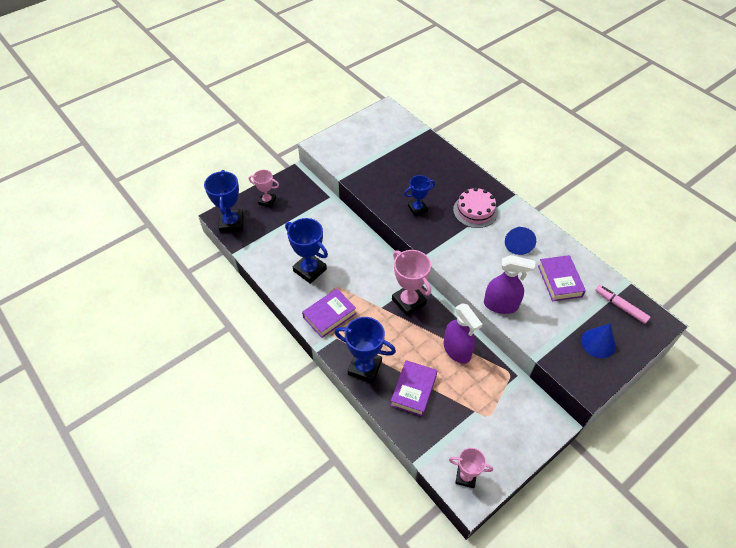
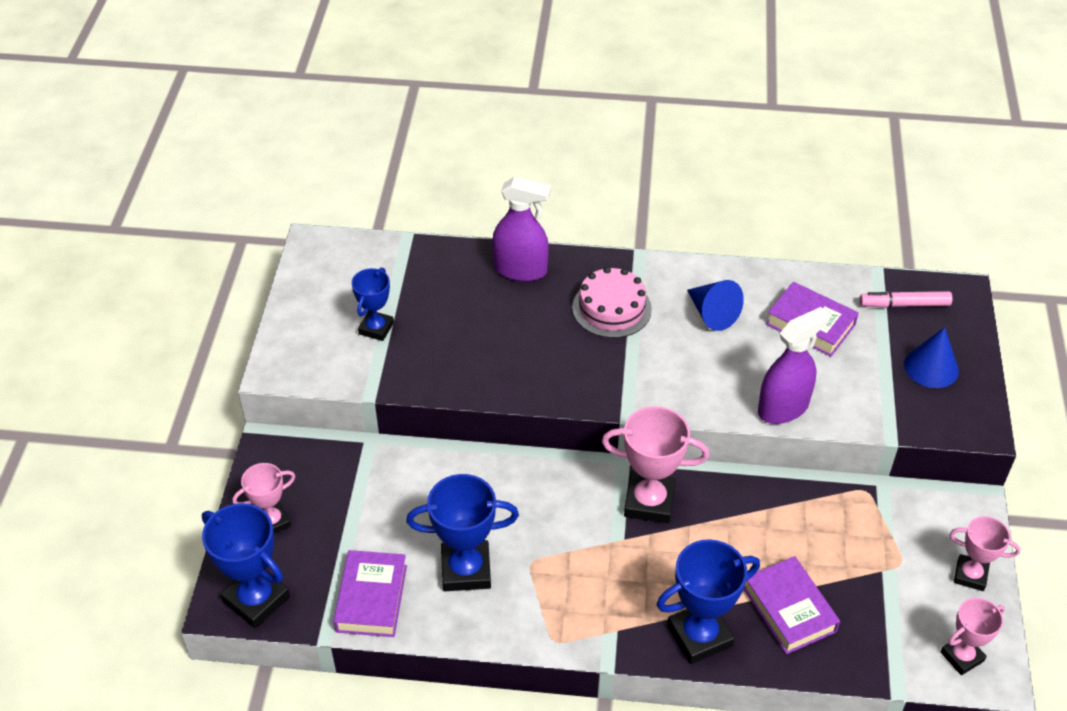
camera: 45 degrees left, 5 degrees down
purple book [302,289,356,338] -> purple book moved to [333,550,407,637]
blue trophy [404,175,435,216] -> blue trophy moved to [352,268,394,341]
purple spray bottle [444,303,483,364] -> purple spray bottle moved to [492,176,551,281]
none -> pink trophy [950,516,1021,591]

